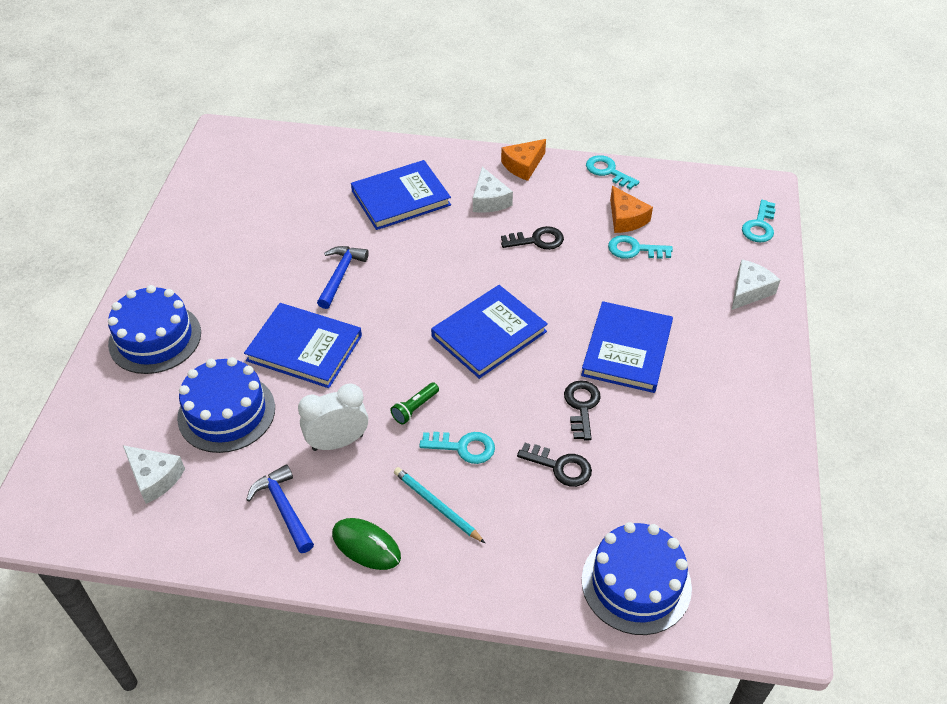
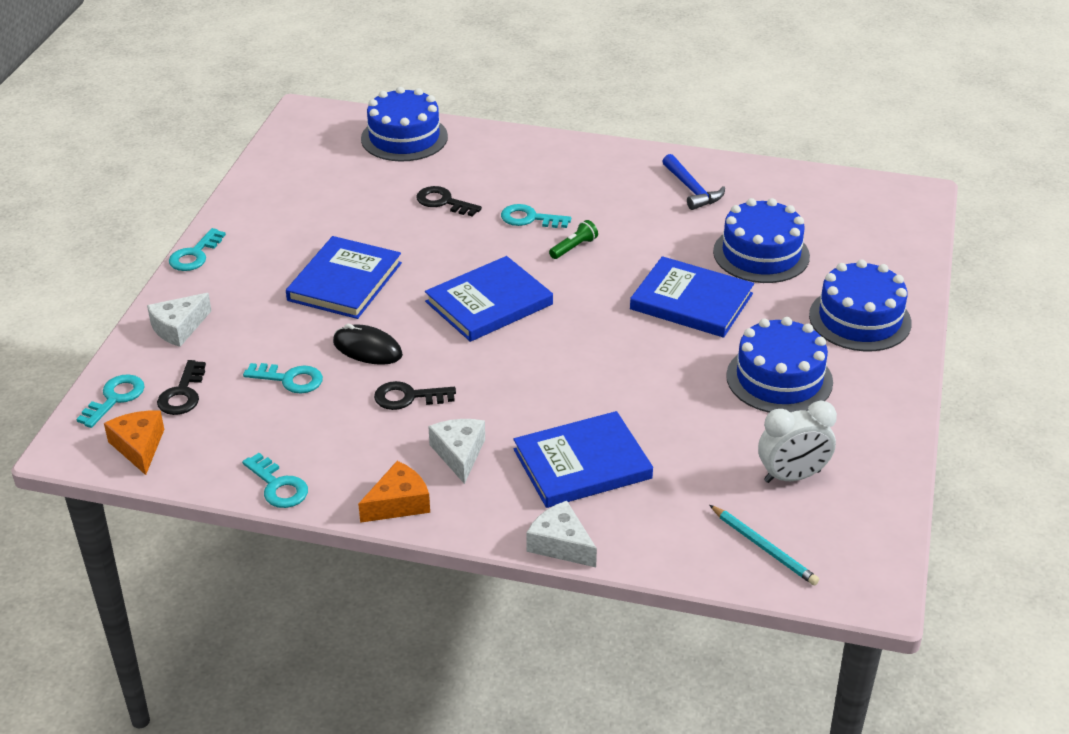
camera: 175 degrees left, 10 degrees down
white cheese [123,445,185,504] -> white cheese moved to [527,501,597,567]
white clock [298,384,368,451] -> white clock moved to [758,400,837,483]
blue hammer [317,246,369,309] -> none
green mouse [332,518,401,570] -> none
turquoise pencil [394,467,485,543] -> turquoise pencil moved to [710,505,819,586]
black key [564,380,601,440] -> black key moved to [157,360,206,415]
orange cheese [610,186,653,233] -> orange cheese moved to [104,411,164,475]
none -> turquoise key [169,228,226,271]
none -> black mouse [333,324,403,365]
none -> blue cake [726,317,833,413]

